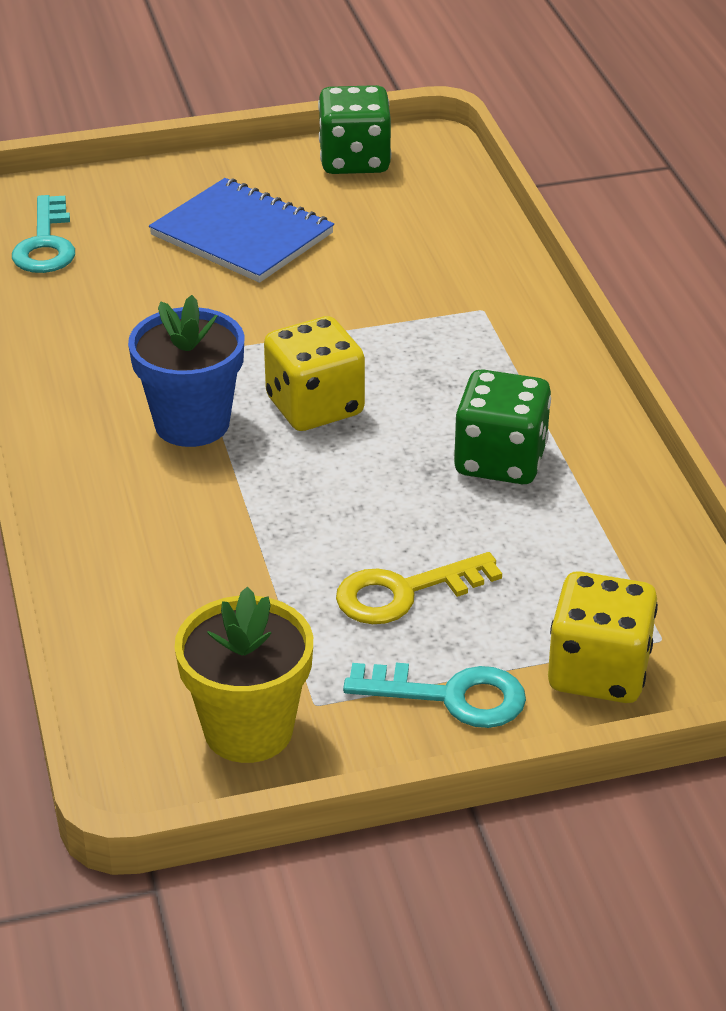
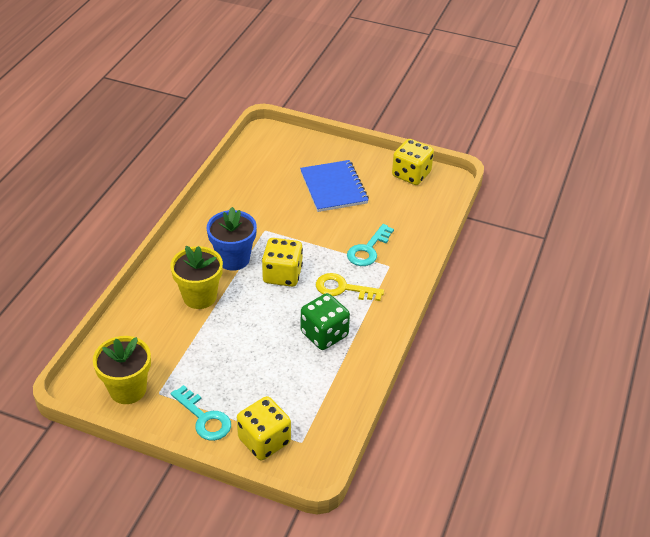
camera: 35 degrees right, 5 degrees up
turquoise key [12,195,75,273] -> turquoise key moved to [347,224,394,266]
green dice [318,85,391,174] -> yellow dice [392,139,434,185]
yellow key [336,552,502,624] -> yellow key moved to [316,273,384,301]
none -> yellow flower pot [170,246,223,309]

